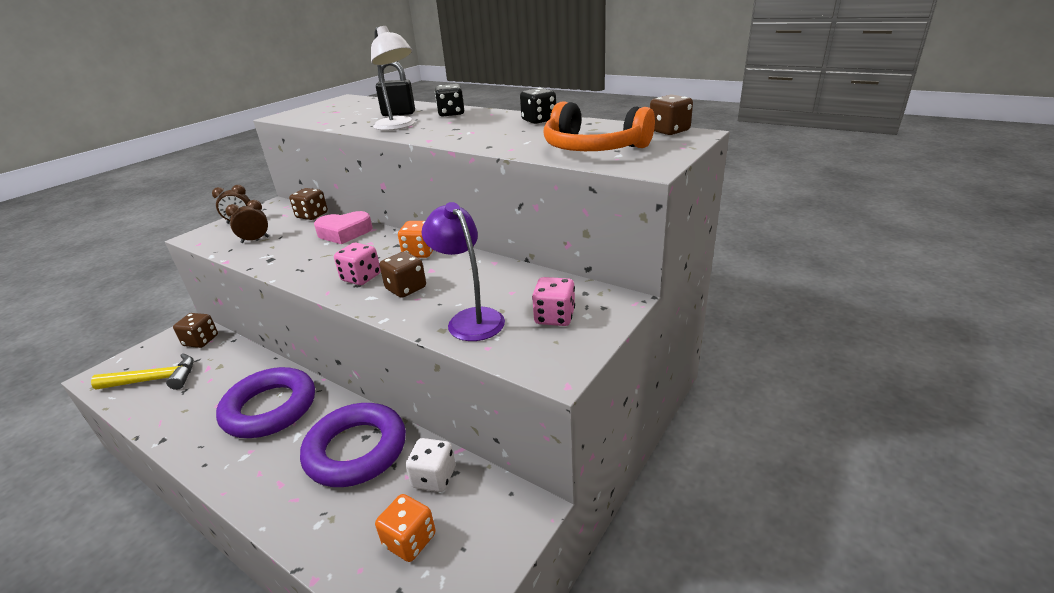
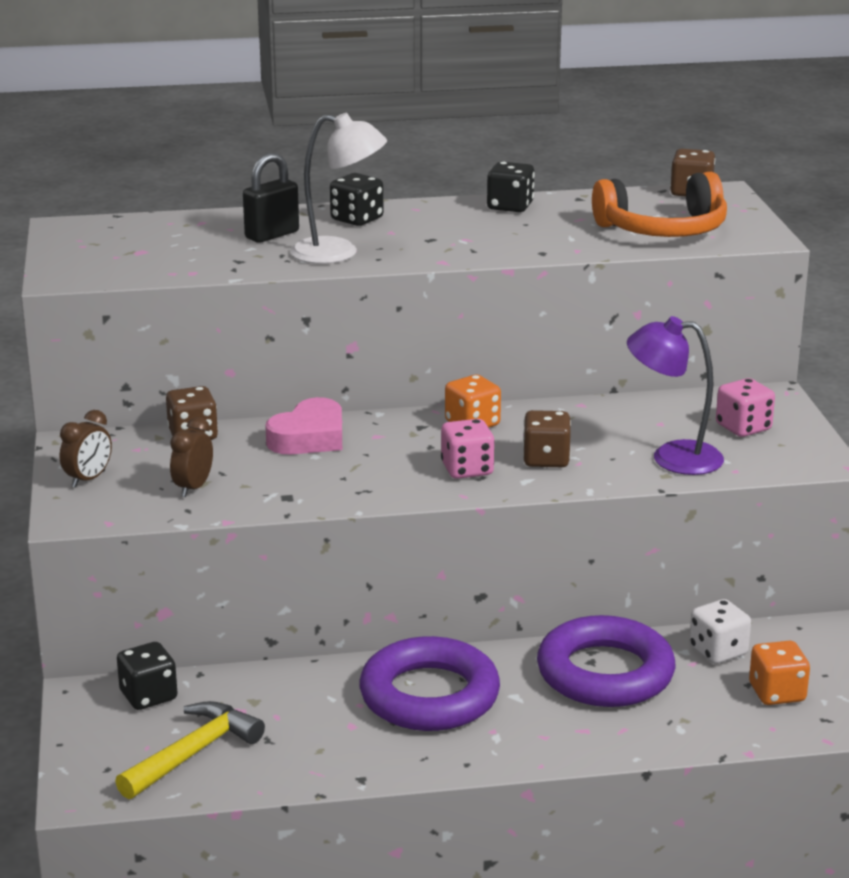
camera: 45 degrees left, 5 degrees down
brown dice [173,313,218,348] -> black dice [117,642,177,710]

